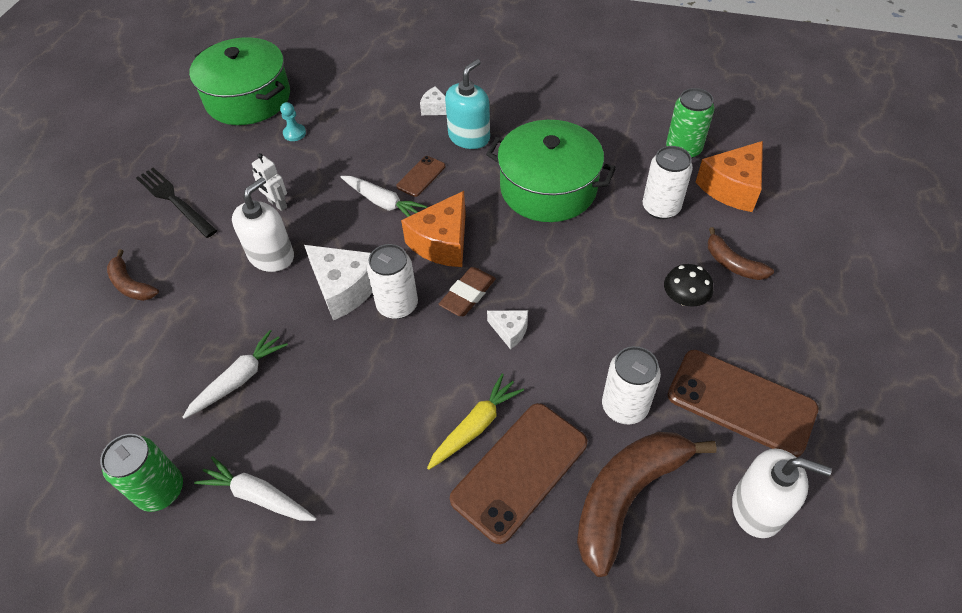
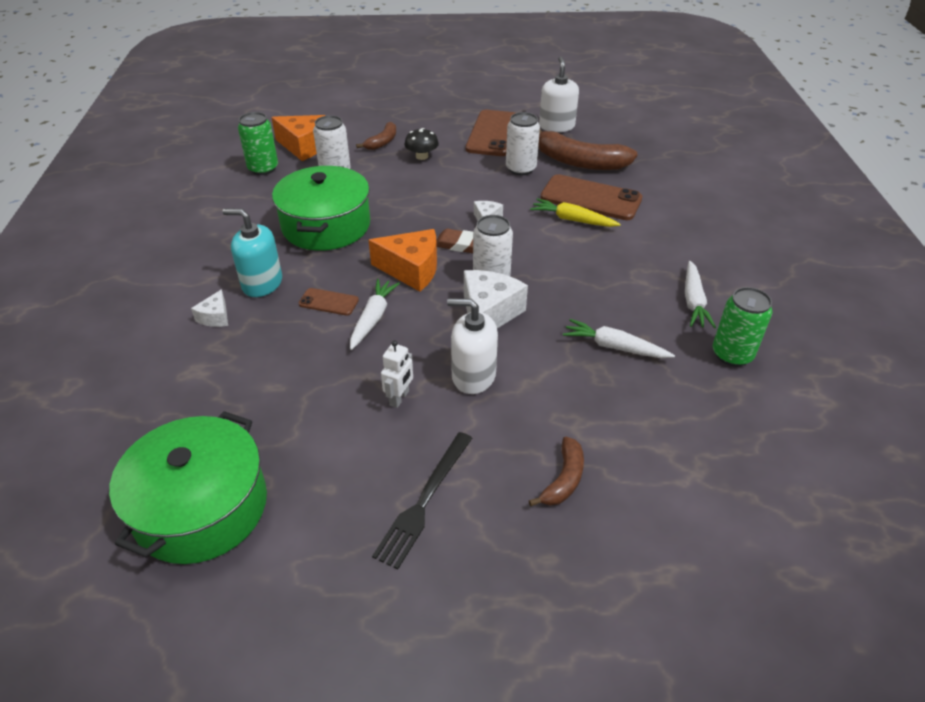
camera: 110 degrees left, 10 degrees down
turquoise pawn [280,102,306,141] -> none

